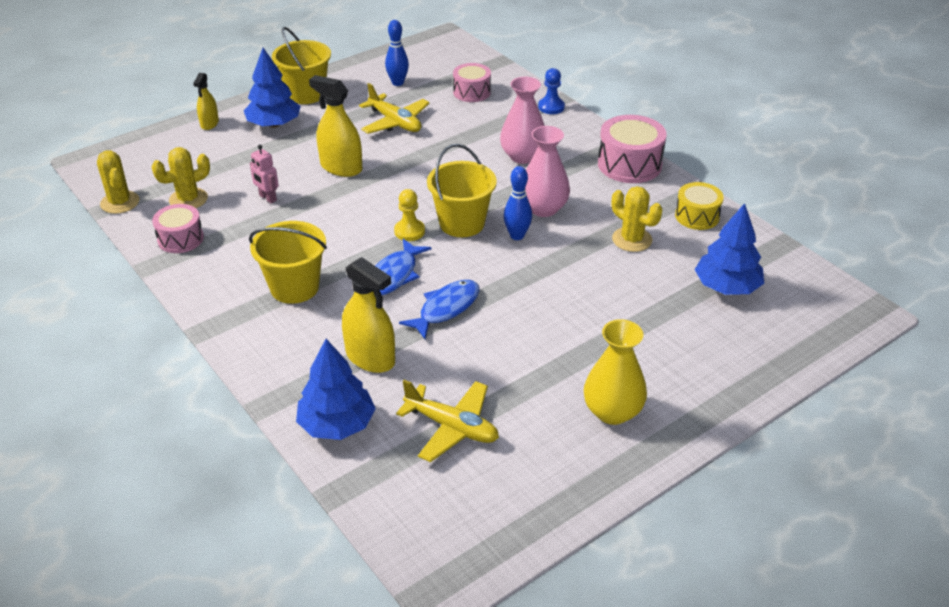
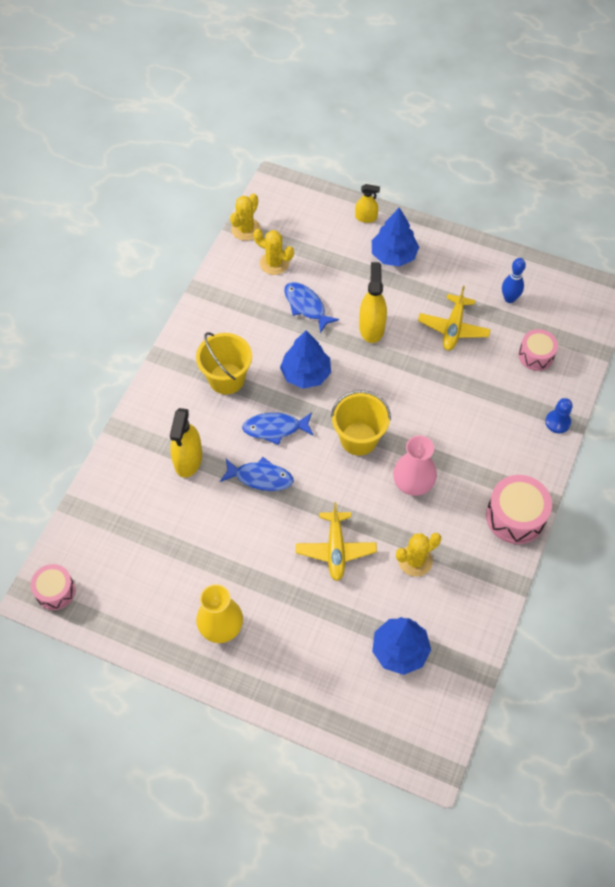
camera: 60 degrees right, 20 degrees up
pink drum [152,204,204,253] -> pink drum moved to [31,564,75,610]
yellow spray bottle [193,73,219,130] -> yellow spray bottle turned 150 degrees counterclockwise [355,184,380,223]
pink robot [250,144,279,204] -> blue fish [284,282,339,333]
yellow bucket [272,27,331,104] -> none
blue tree [296,339,376,440] -> blue tree moved to [280,331,331,389]
yellow pawn [394,189,425,241] -> none
yellow plane [396,380,499,462] -> yellow plane moved to [296,502,377,581]
pink vase [500,77,545,164] -> none
blue bowling pin [504,166,532,240] -> none
yellow cactus [611,186,662,252] -> yellow cactus turned 45 degrees clockwise [396,533,441,577]
yellow drum [675,182,724,230] -> none

